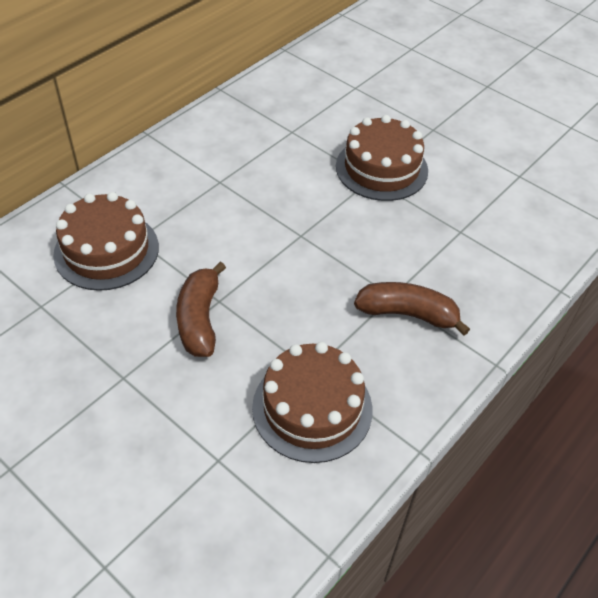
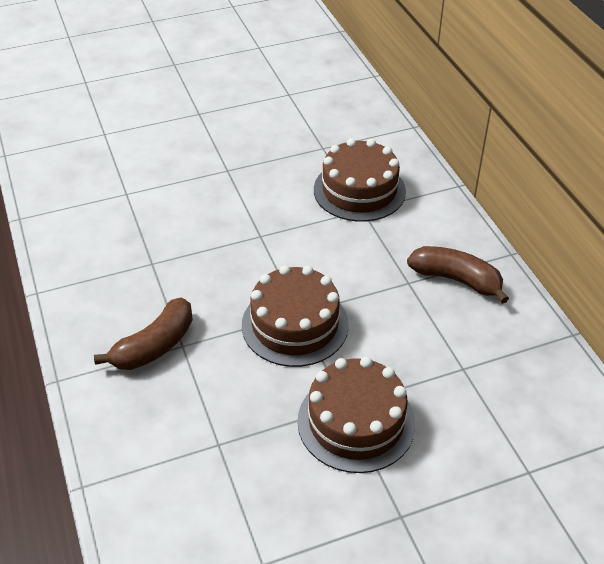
camera: 120 degrees right, 5 degrees down
brown banana [176,262,226,357] -> brown banana moved to [407,246,509,304]
brown cake [252,342,373,463] -> brown cake moved to [242,265,349,367]

